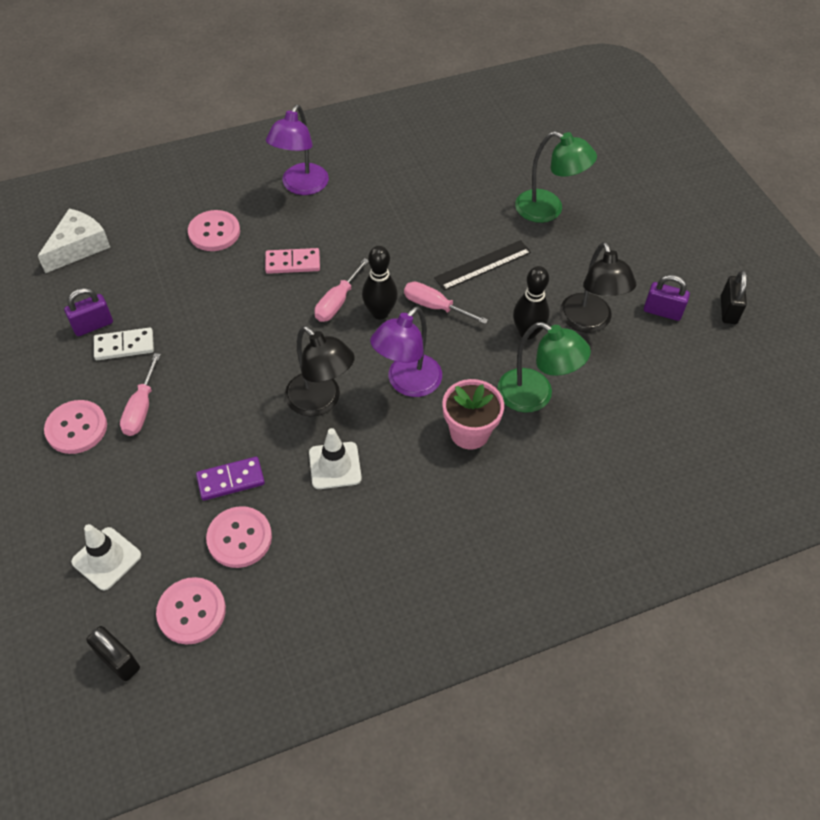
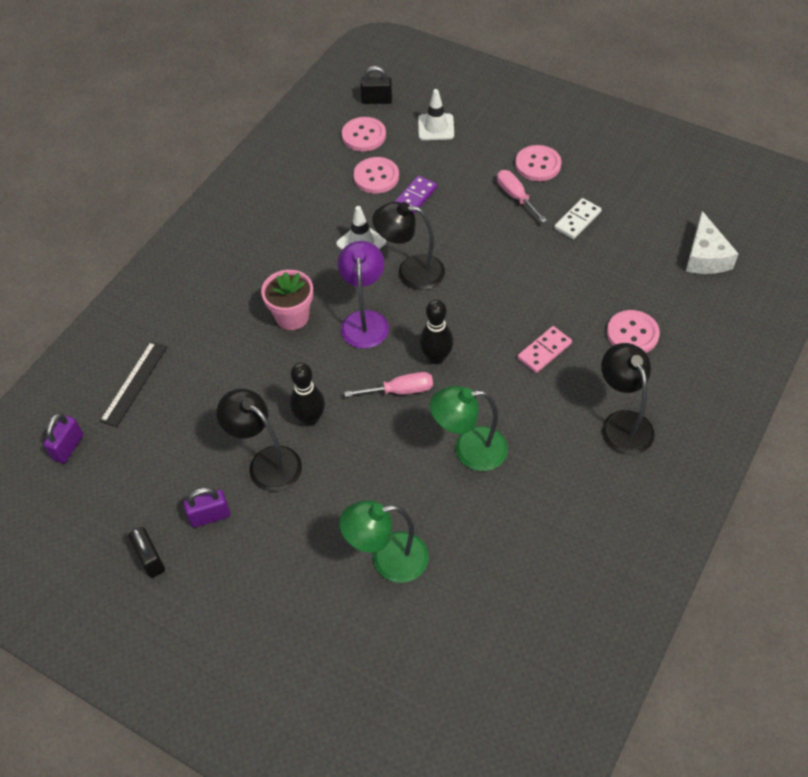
camera: 145 degrees right, 0 degrees up
purple padlock [64,288,113,336] -> purple padlock moved to [43,413,83,464]
purple lamp [266,105,329,195] -> black lamp [601,343,655,455]
pink screwdriver [315,258,369,322] -> none
black ruler [434,240,531,290] -> black ruler moved to [100,341,167,427]
green lamp [497,322,591,413] -> green lamp moved to [430,386,508,471]

